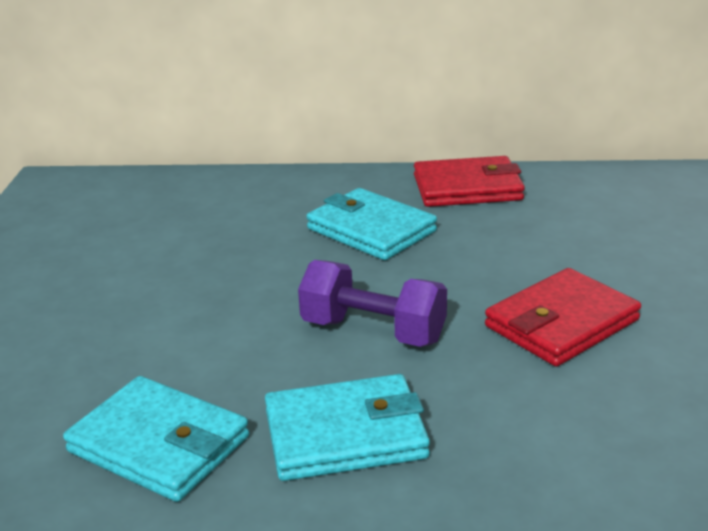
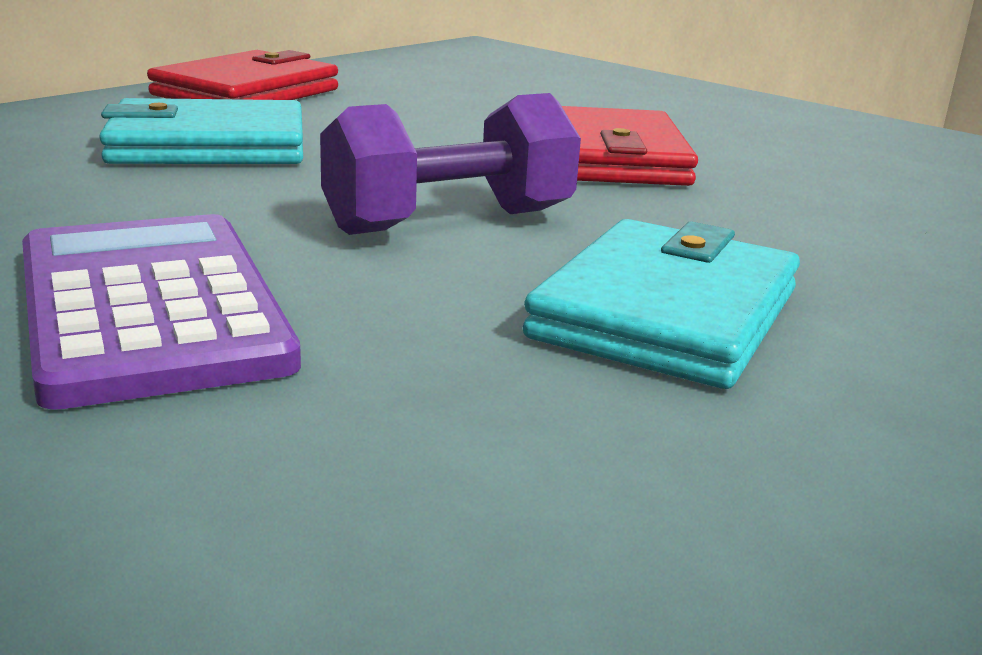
camera: 55 degrees left, 5 degrees down
turquoise wallet [63,376,249,502] -> none
none -> purple calculator [22,214,301,410]

